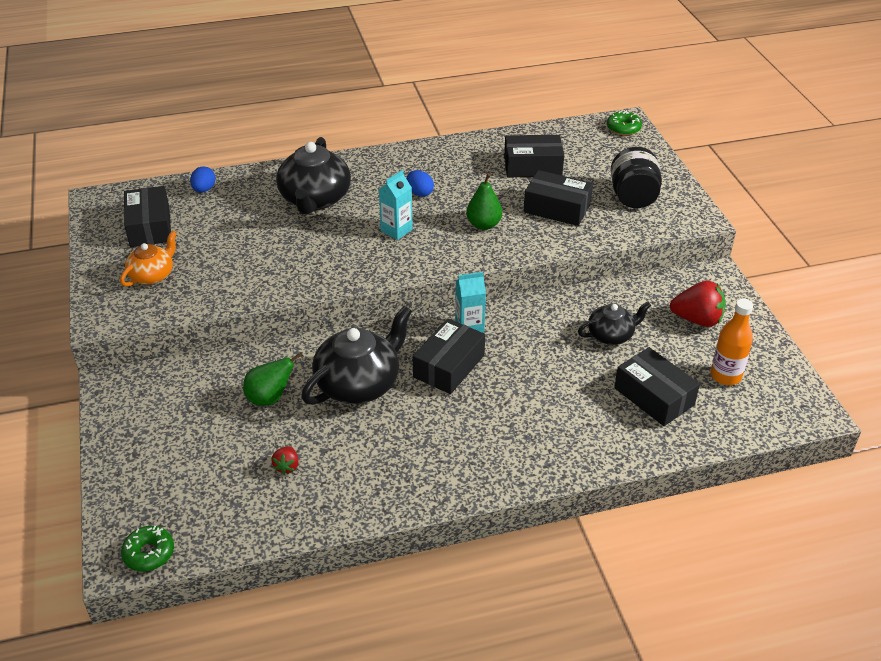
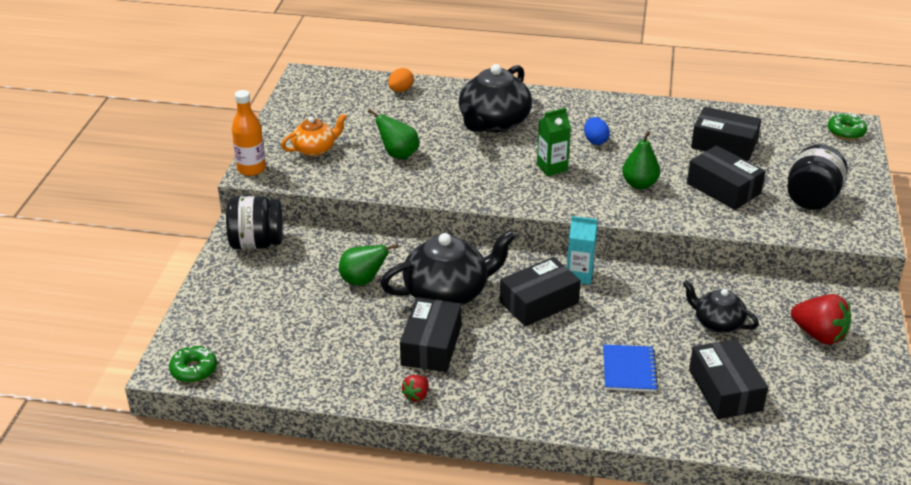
camera: 25 degrees right, 5 degrees down
black box [124,186,171,247] -> black box moved to [400,297,461,372]
blue egg [190,167,216,193] -> orange egg [388,68,414,92]
red strawberry [271,446,299,475] -> red strawberry moved to [401,375,429,402]
turquoise carton [379,170,413,240] -> green carton [537,108,571,176]
black teapot [578,301,651,345] -> black teapot turned 150 degrees counterclockwise [683,280,759,333]
orange bottle [710,299,753,385] -> orange bottle moved to [232,90,266,176]
none -> black jar [226,196,283,249]
none -> green pear [368,109,419,159]
none -> blue notebook [603,345,658,392]

